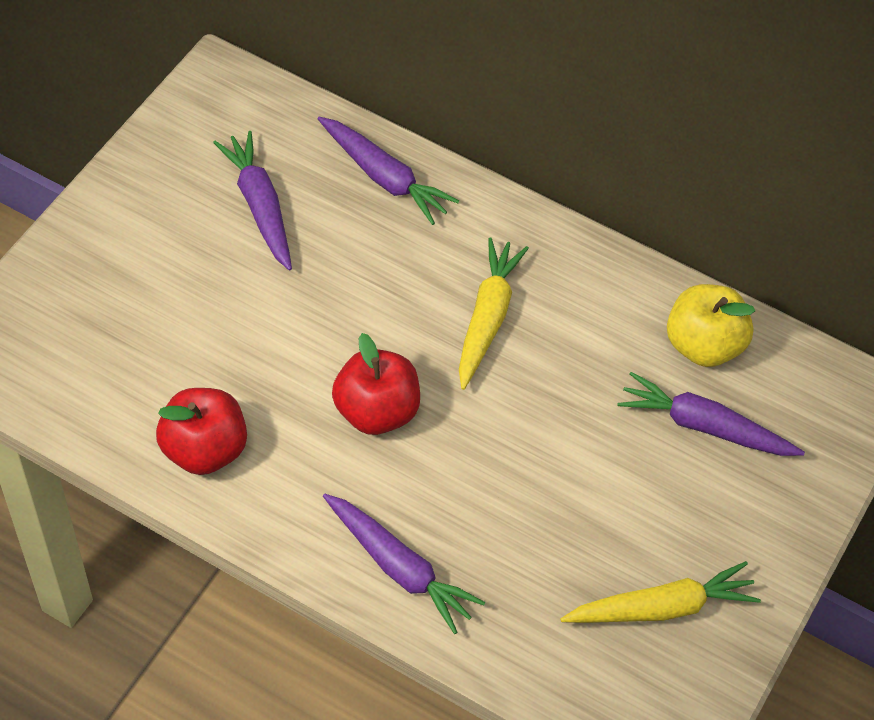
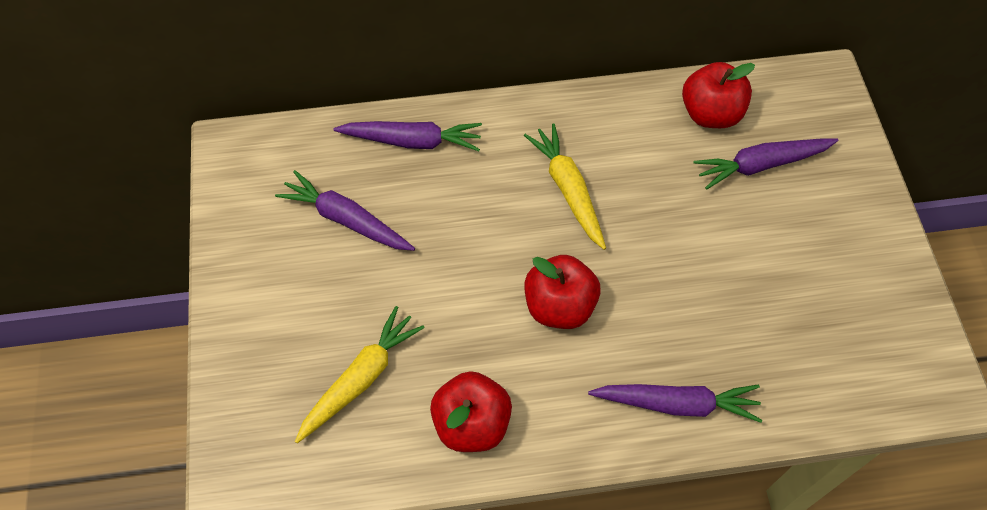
camera: 35 degrees left, 5 degrees up
yellow carrot [560,561,761,623] -> yellow carrot moved to [295,306,424,443]
yellow apple [667,284,755,367] -> red apple [682,62,755,128]

